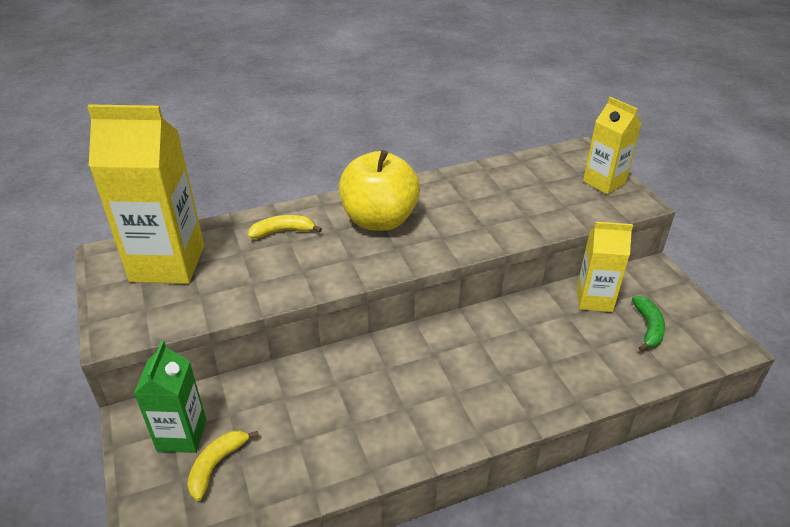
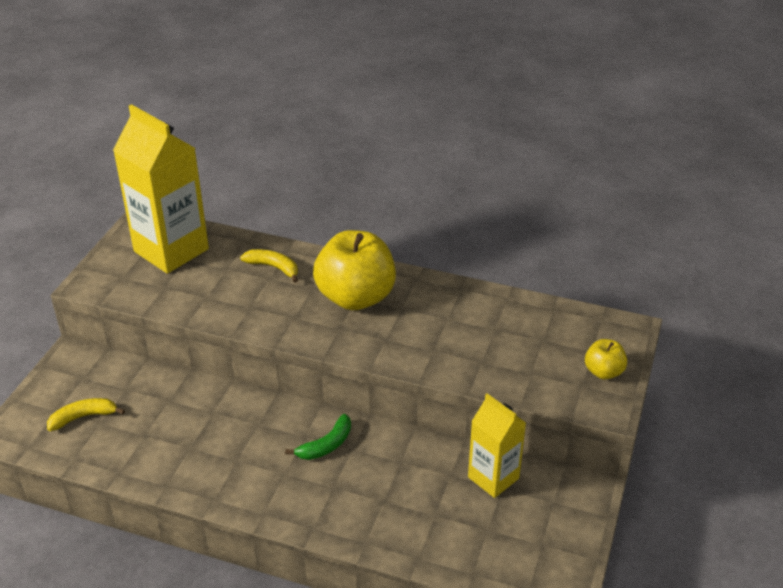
camera: 40 degrees right, 0 degrees up
green carton [134,341,207,453] -> none
yellow carton [583,97,642,194] -> yellow apple [585,339,627,379]
green banana [632,296,665,351] -> green banana moved to [285,414,351,460]

